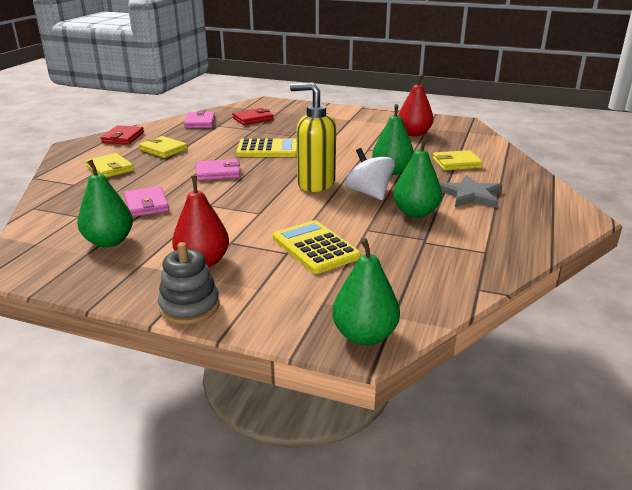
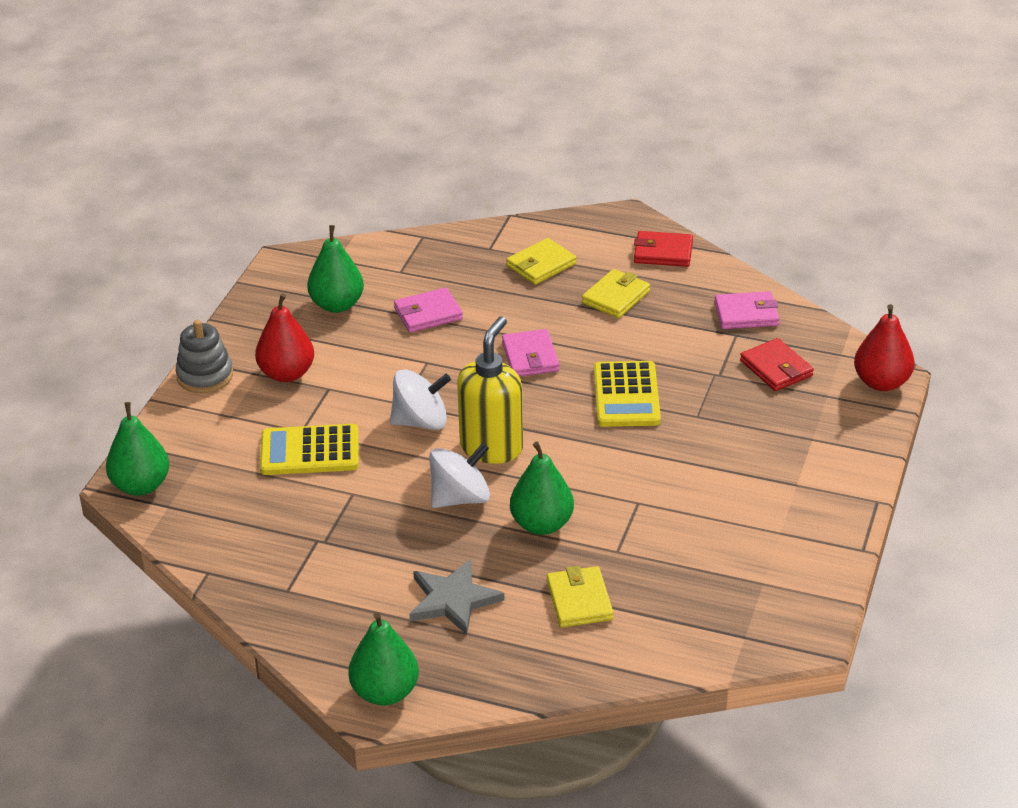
camera: 90 degrees right, 10 degrees up
yellow calculator [273,220,361,274] -> yellow calculator turned 150 degrees counterclockwise [260,424,359,475]
green pear [393,137,442,218] -> green pear moved to [348,612,419,706]
red pear [398,74,434,136] -> red pear moved to [854,304,915,391]
none -> white spinning top [390,369,451,430]

